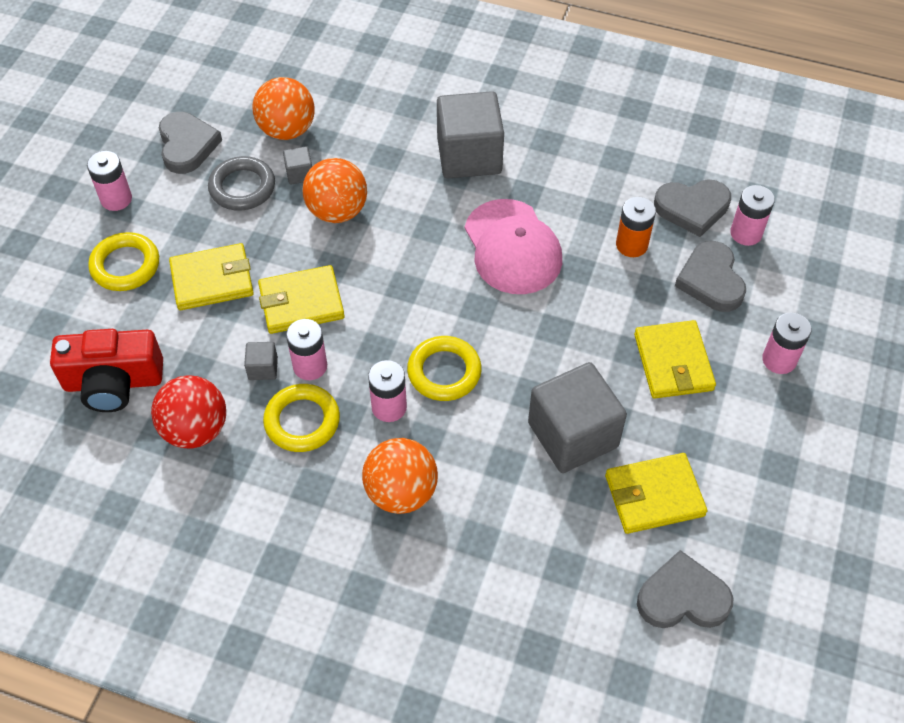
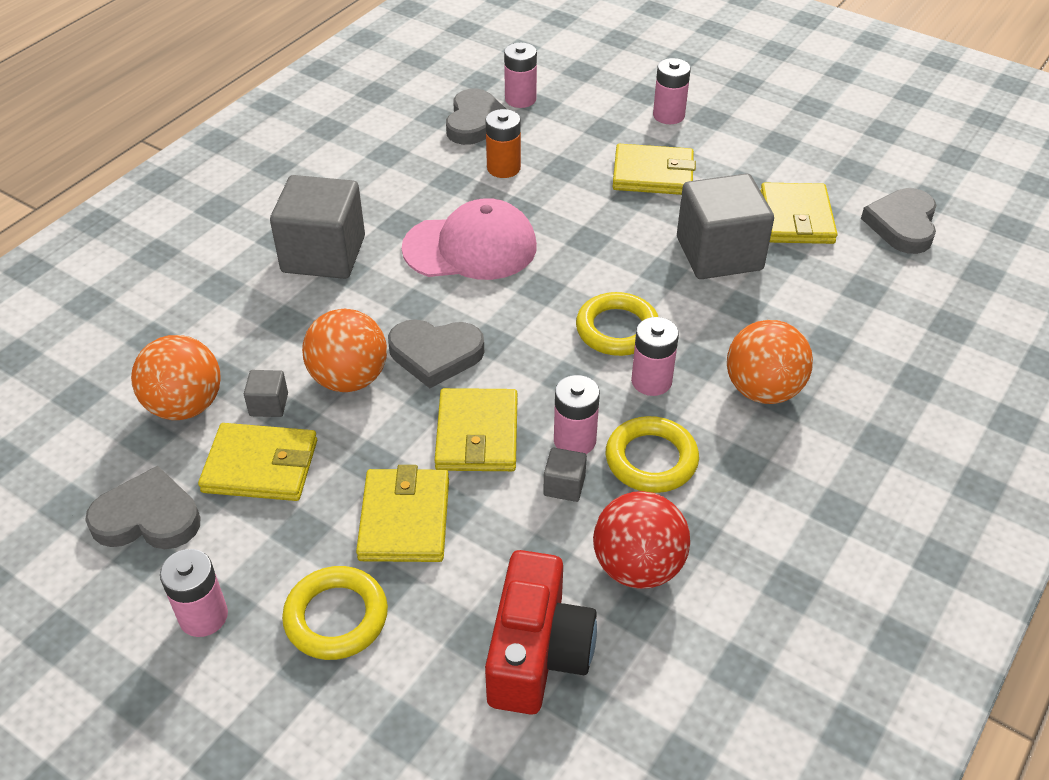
camera: 75 degrees left, 10 degrees down
grey ring [208,156,275,211] -> yellow wallet [198,423,317,501]
grey heart [675,241,746,312] -> grey heart moved to [388,319,484,388]

